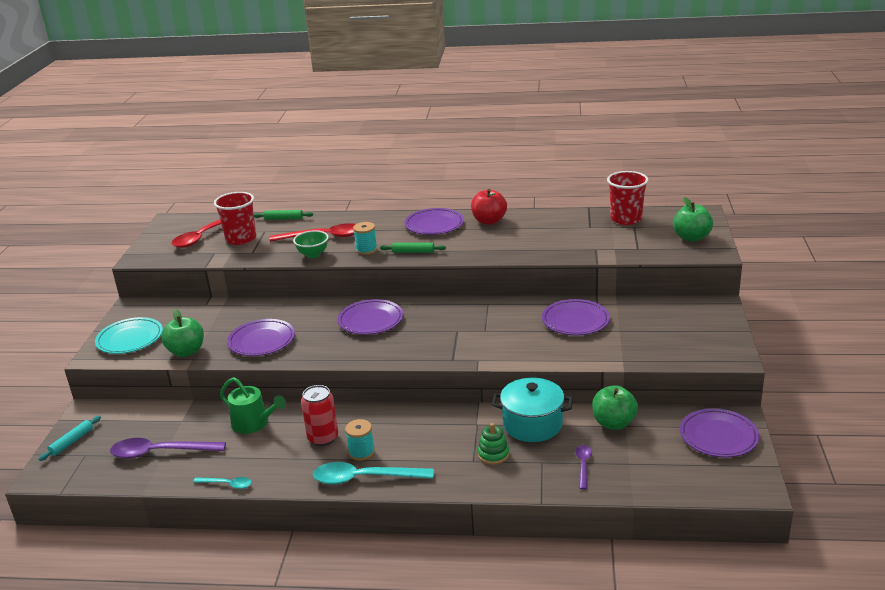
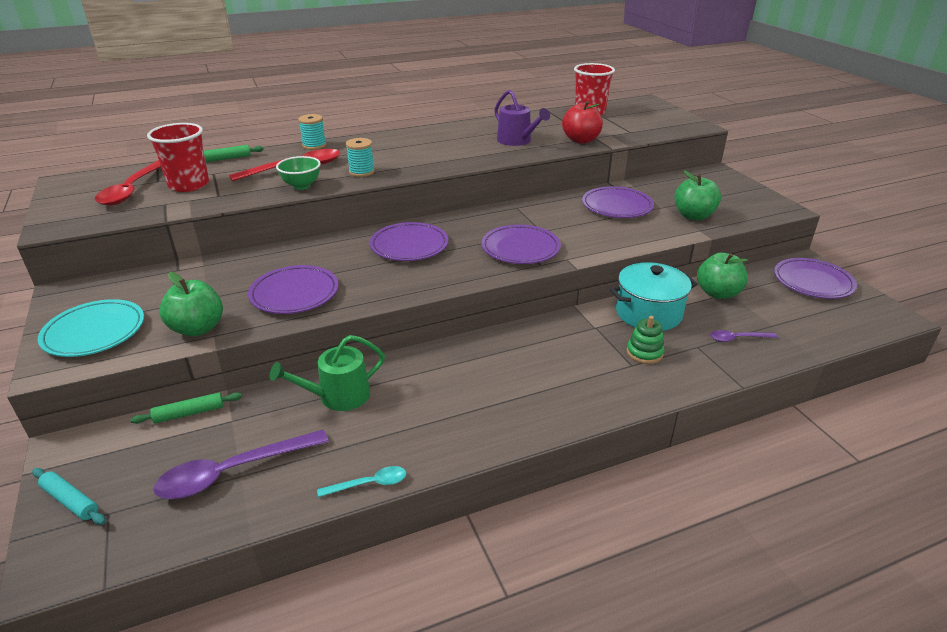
camera: 30 degrees left, 5 degrees up
turquoise rolling pin [39,416,101,461] -> turquoise rolling pin turned 60 degrees counterclockwise [33,468,106,525]
green watering can [220,377,286,434] -> green watering can turned 150 degrees clockwise [270,335,385,411]
red can [301,385,338,446] -> none
turquoise spoon [313,462,434,485] -> none
turquoise spool [345,419,375,461] -> turquoise spool moved to [298,114,326,150]
green rolling pin [380,243,446,253] -> green rolling pin moved to [130,392,242,424]
purple plate [405,208,464,235] -> purple plate moved to [481,225,561,264]
red apple [471,189,507,225] -> red apple moved to [562,101,603,143]
purple spoon [576,445,592,490] -> purple spoon turned 75 degrees counterclockwise [710,330,778,342]
green apple [673,197,713,242] -> green apple moved to [674,171,721,220]
none -> purple watering can [494,90,550,146]

